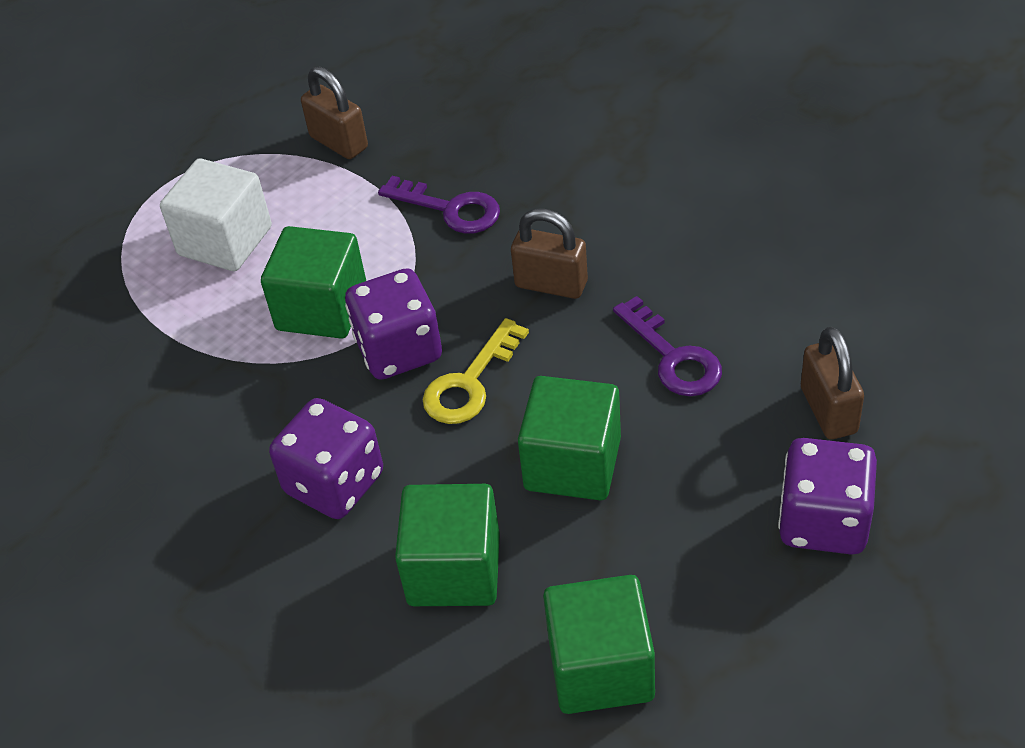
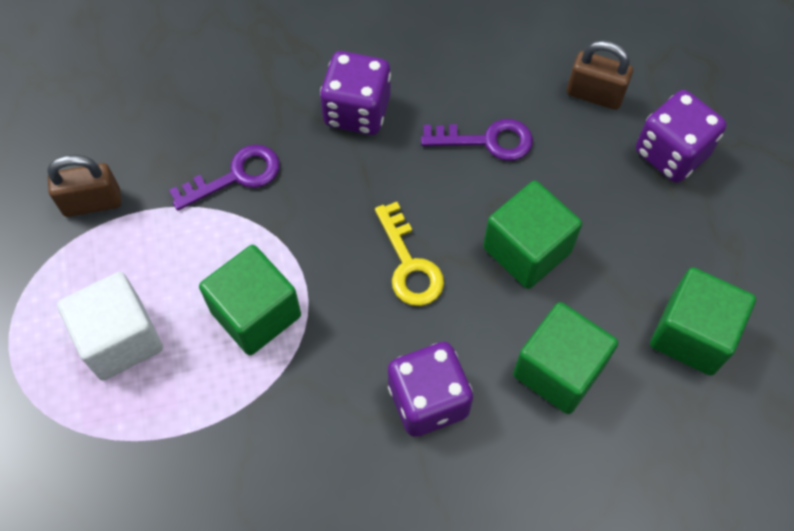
camera: 60 degrees left, 15 degrees up
purple dice [345,268,442,380] -> purple dice moved to [320,51,391,135]
brown padlock [511,209,588,299] -> none

